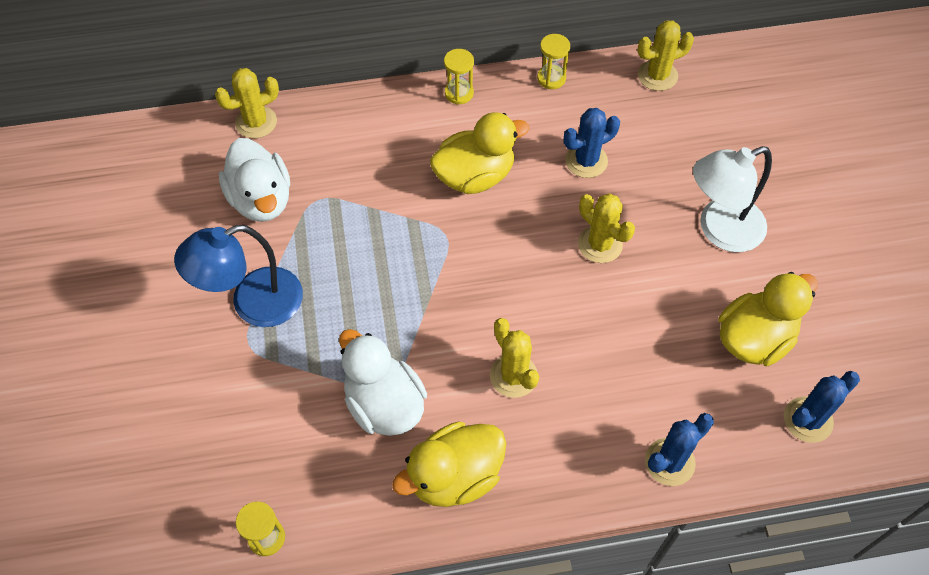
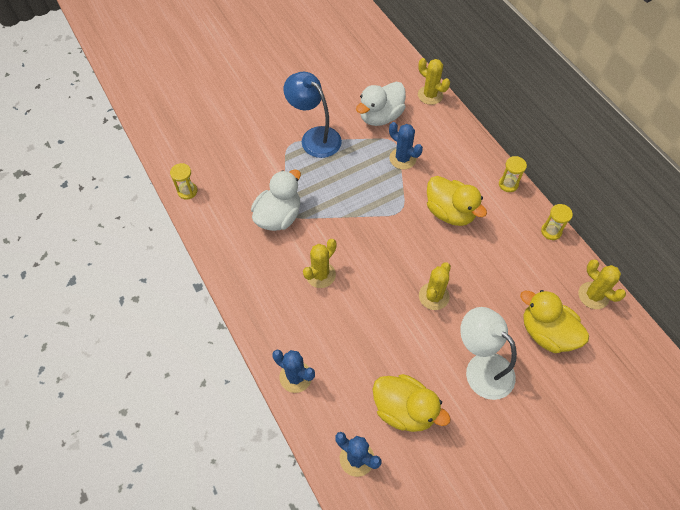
camera: 70 degrees right, 0 degrees up
yellow duck [392,421,506,507] -> yellow duck moved to [520,290,589,353]
blue cactus [563,108,620,178] -> blue cactus moved to [389,122,423,169]

